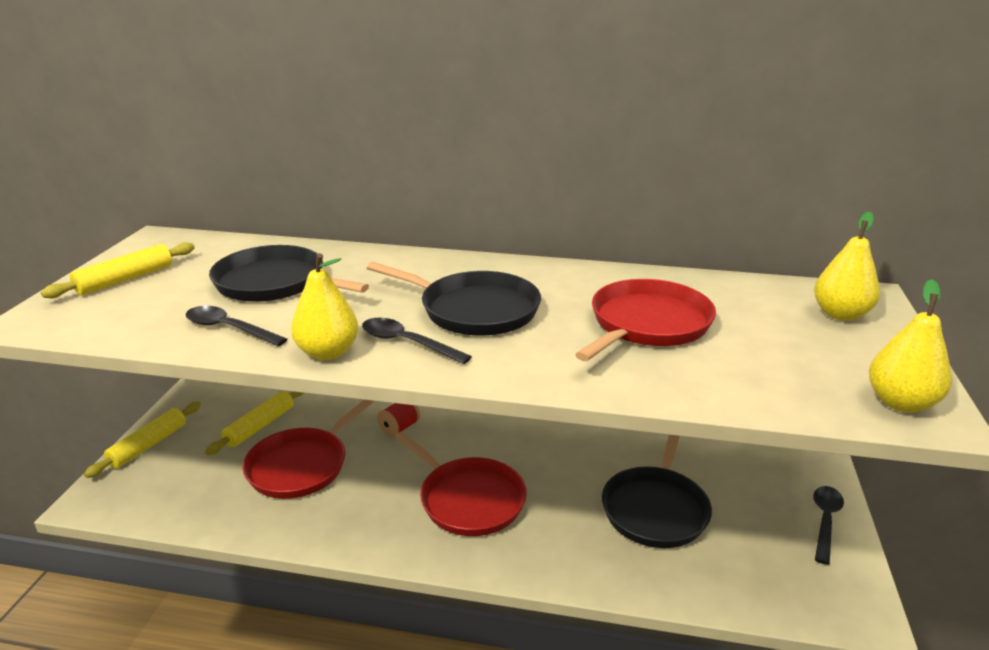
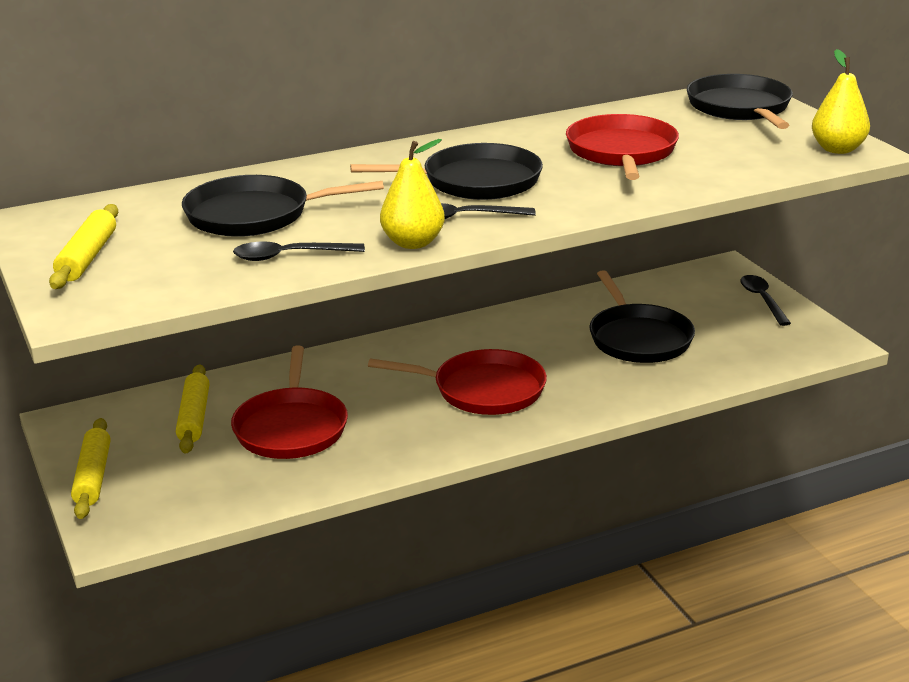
camera: 35 degrees left, 0 degrees up
red spool [377,403,420,437] -> none
yellow pear [814,212,880,321] -> black pan [687,74,793,129]

